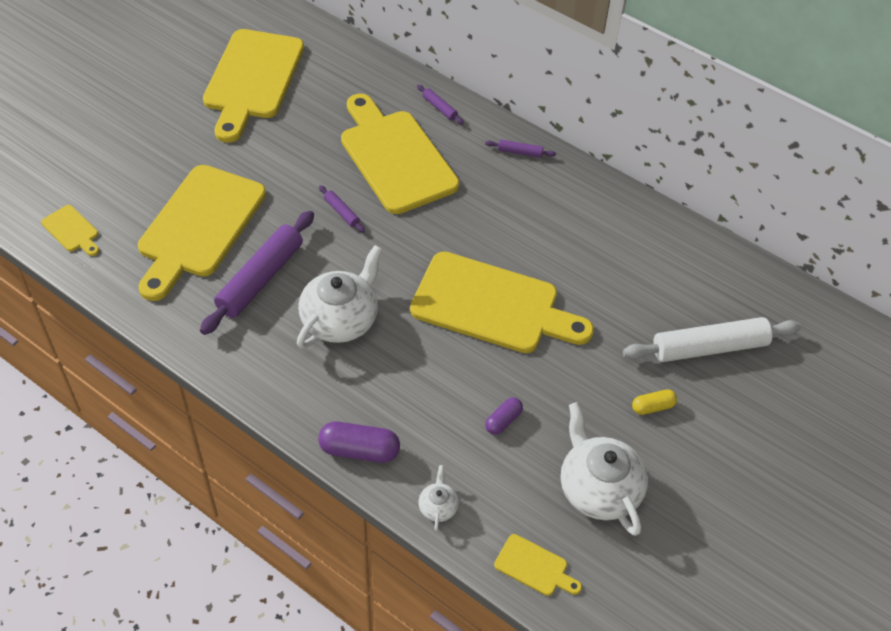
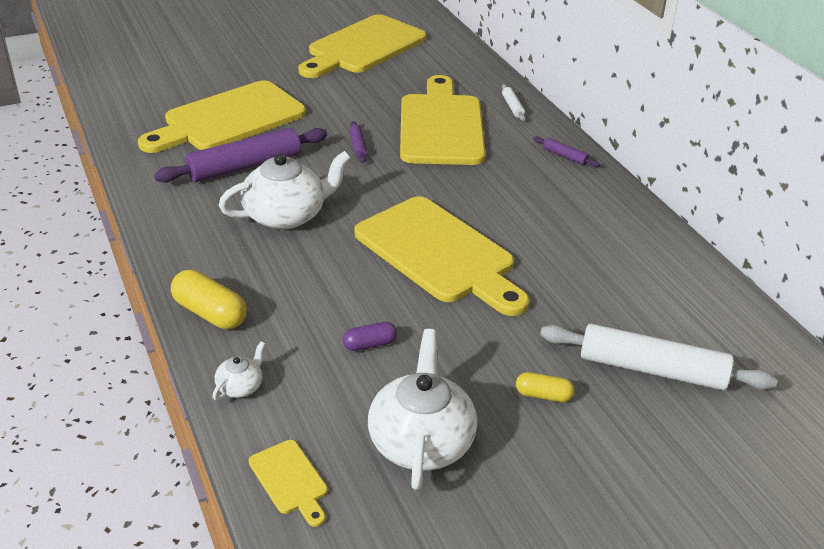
camera: 30 degrees right, 15 degrees down
yellow cutting board [41,205,99,256] -> none
purple capsule [318,422,400,463] -> yellow capsule [171,270,247,329]
purple rolling pin [417,85,464,125] -> white rolling pin [502,84,526,121]

